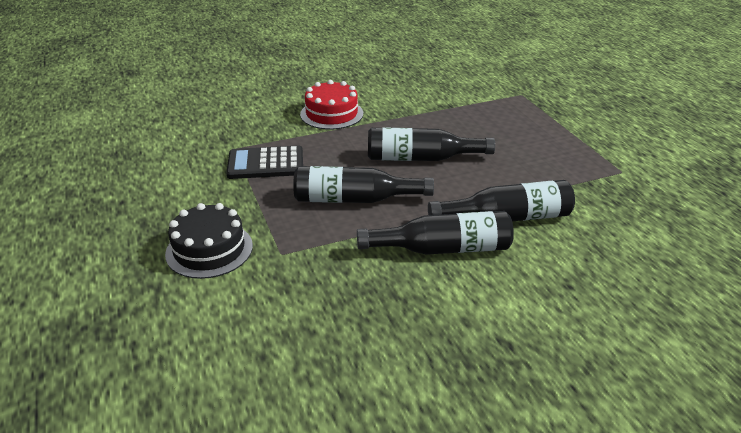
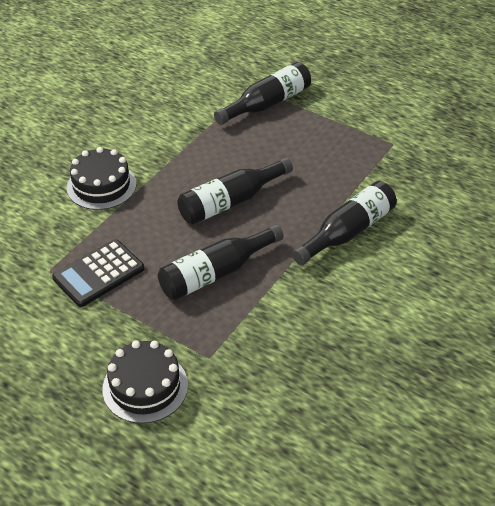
camera: 35 degrees left, 10 degrees up
red cake [300,80,363,130] -> black cake [67,147,137,210]
black bottle [357,211,514,255] -> black bottle moved to [214,62,311,125]

